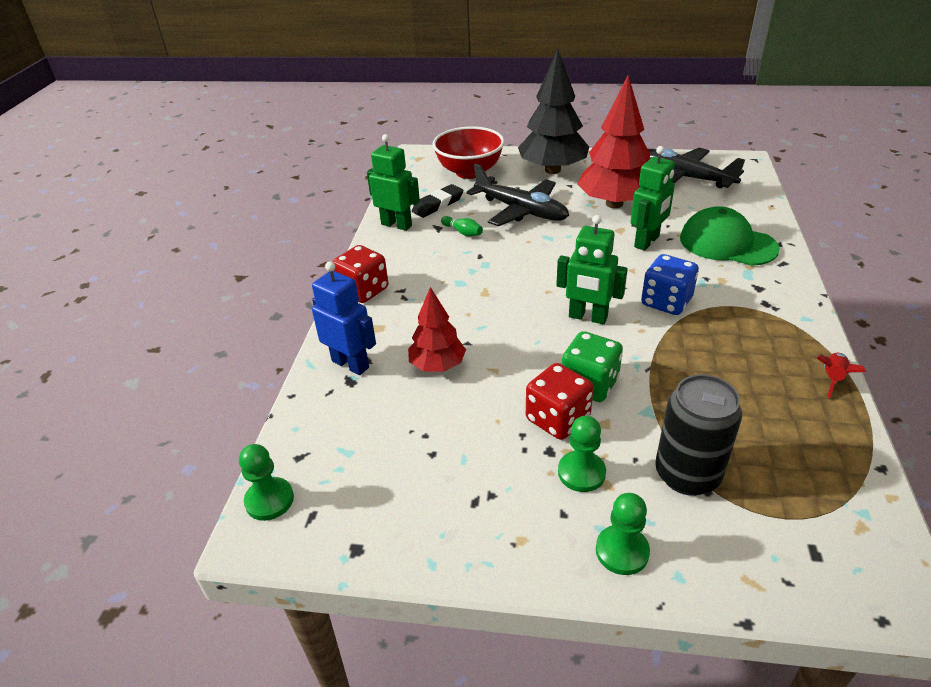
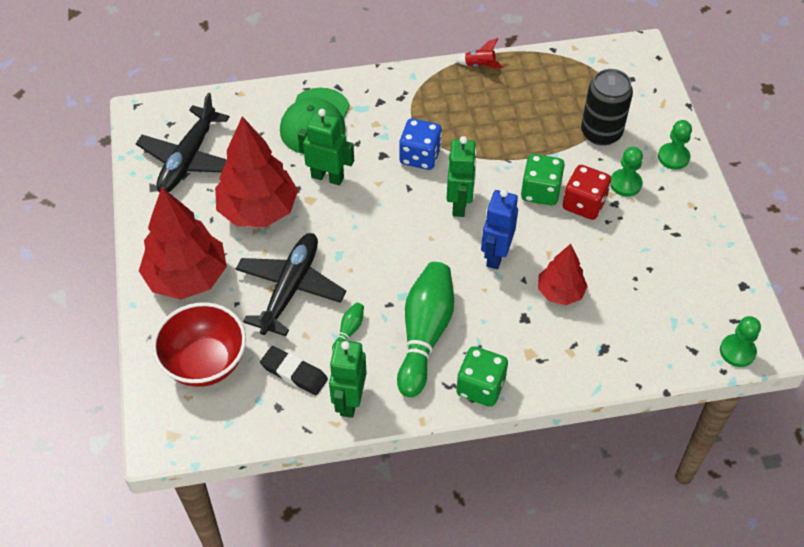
camera: 110 degrees left, 15 degrees up
blue robot [312,262,376,375] -> blue robot moved to [481,189,518,269]
red dice [333,245,389,303] -> green dice [456,346,508,407]
black tree [518,49,589,174] -> red tree [139,187,227,300]
none -> green bowling pin [397,262,454,397]

